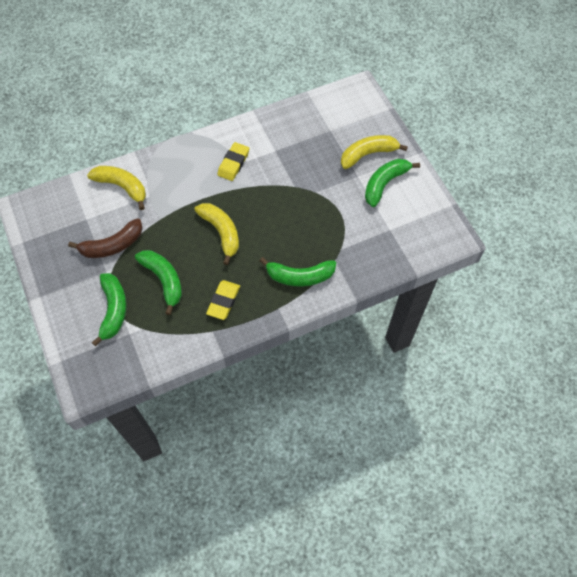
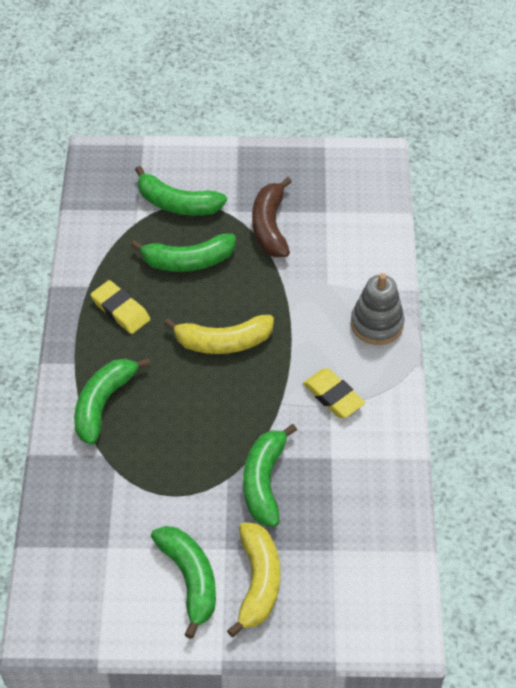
camera: 115 degrees right, 10 degrees down
yellow banana [87,166,146,210] -> none
none -> green banana [243,424,297,527]
none -> grey stacking toy [351,273,405,345]

